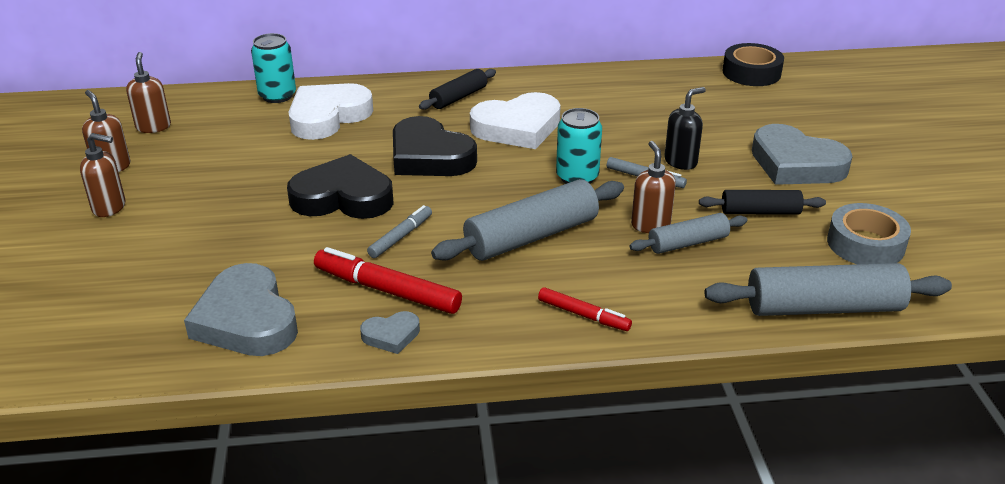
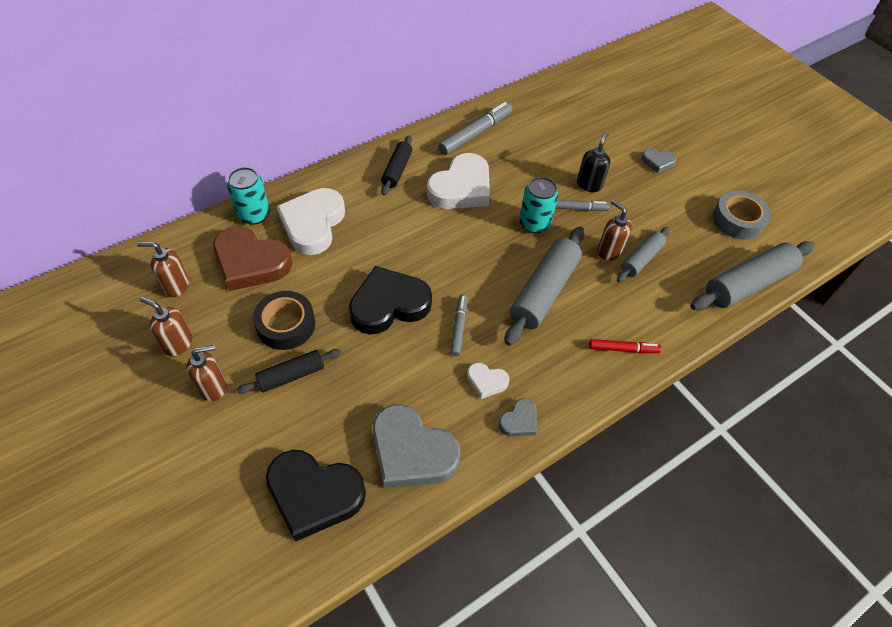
camera: 30 degrees left, 20 degrees up
brown soap dispenser [126,52,171,133] -> brown soap dispenser turned 45 degrees counterclockwise [137,242,189,297]
red marker [314,247,462,314] -> white heart [467,363,509,399]
black heart [393,116,477,176] -> black heart moved to [266,450,366,542]
black rolling pin [699,190,826,215] -> black rolling pin moved to [237,349,341,394]
black tape [723,43,784,86] -> black tape moved to [253,291,315,350]
grey heart [752,124,853,185] -> grey heart [641,148,677,173], size x0.48
none -> brown heart [213,226,292,291]
none -> grey marker [438,102,512,155]

